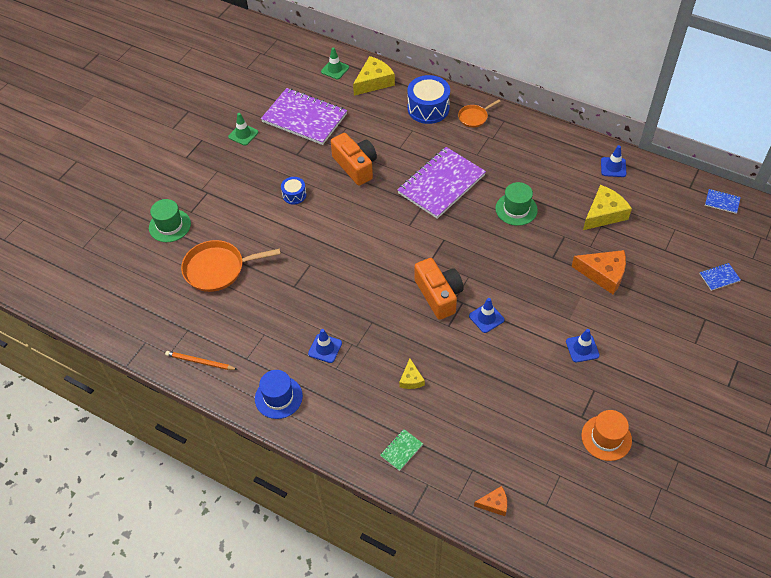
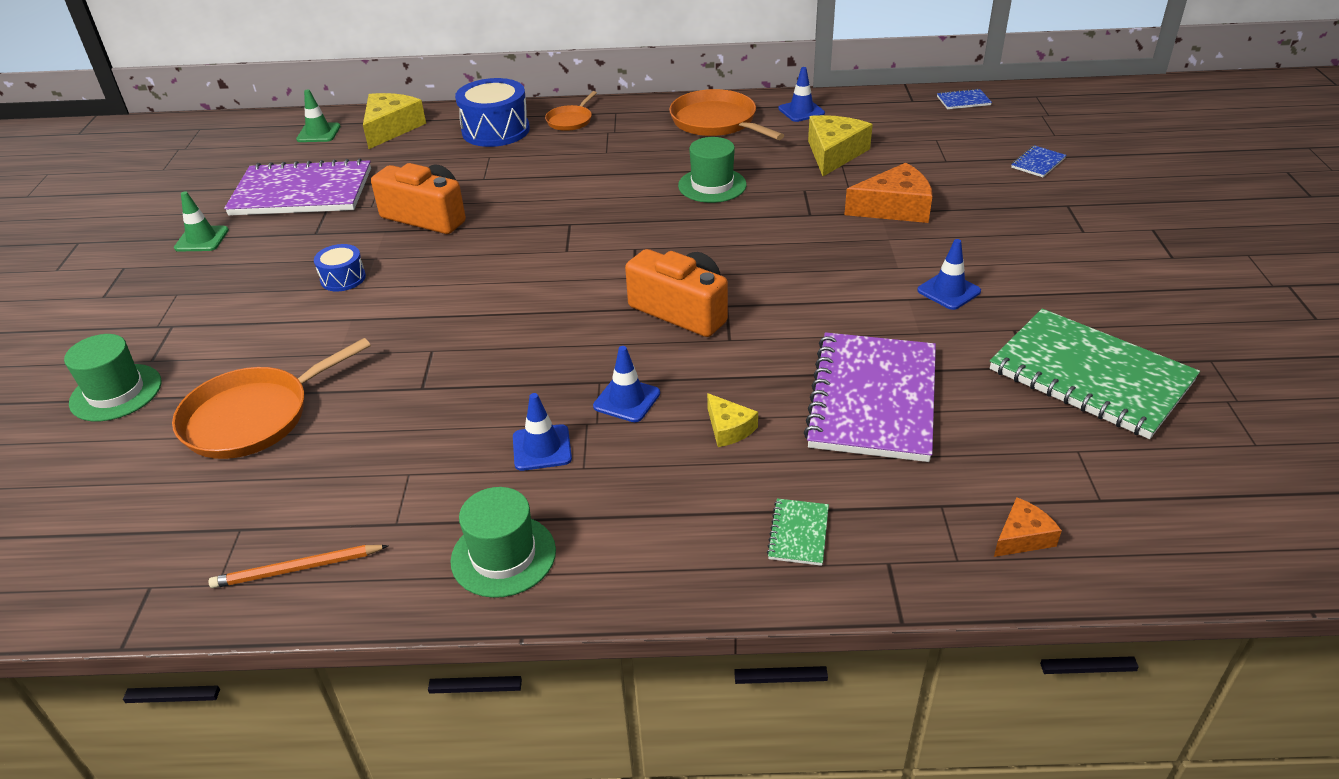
camera: 30 degrees left, 15 degrees down
blue hat [255,370,303,419] -> green hat [450,487,556,598]
purple notebook [397,147,486,219] -> purple notebook moved to [804,332,936,462]
blue traffic cone [469,298,504,333] -> blue traffic cone moved to [593,346,660,422]
orange hat [581,410,632,461] -> green notebook [990,309,1200,439]
none -> orange pan [669,89,784,140]

